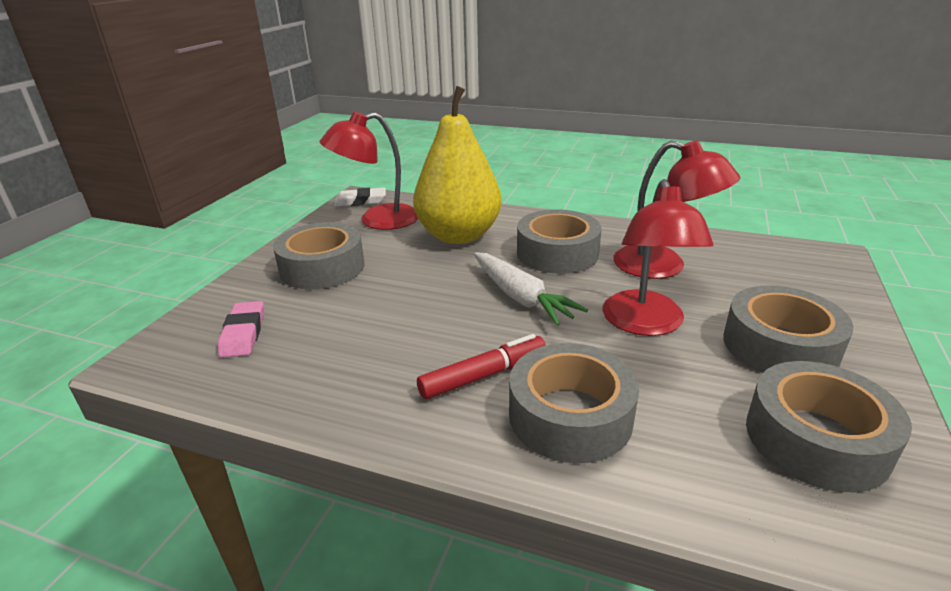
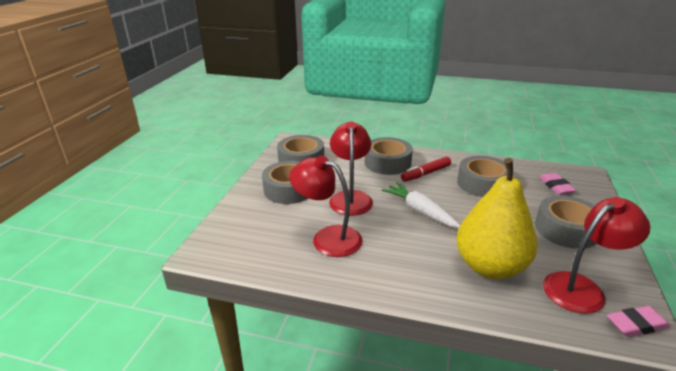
camera: 175 degrees right, 0 degrees up
white eraser [334,188,386,207] -> pink eraser [607,306,670,337]
grey tape [517,209,602,274] -> grey tape moved to [457,156,507,197]

